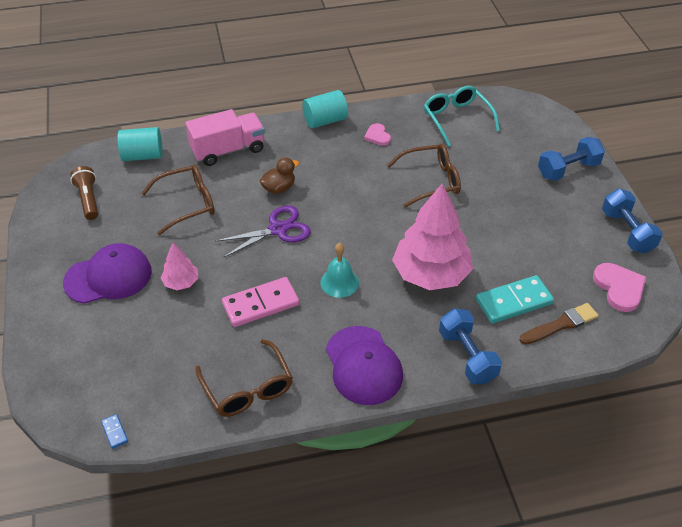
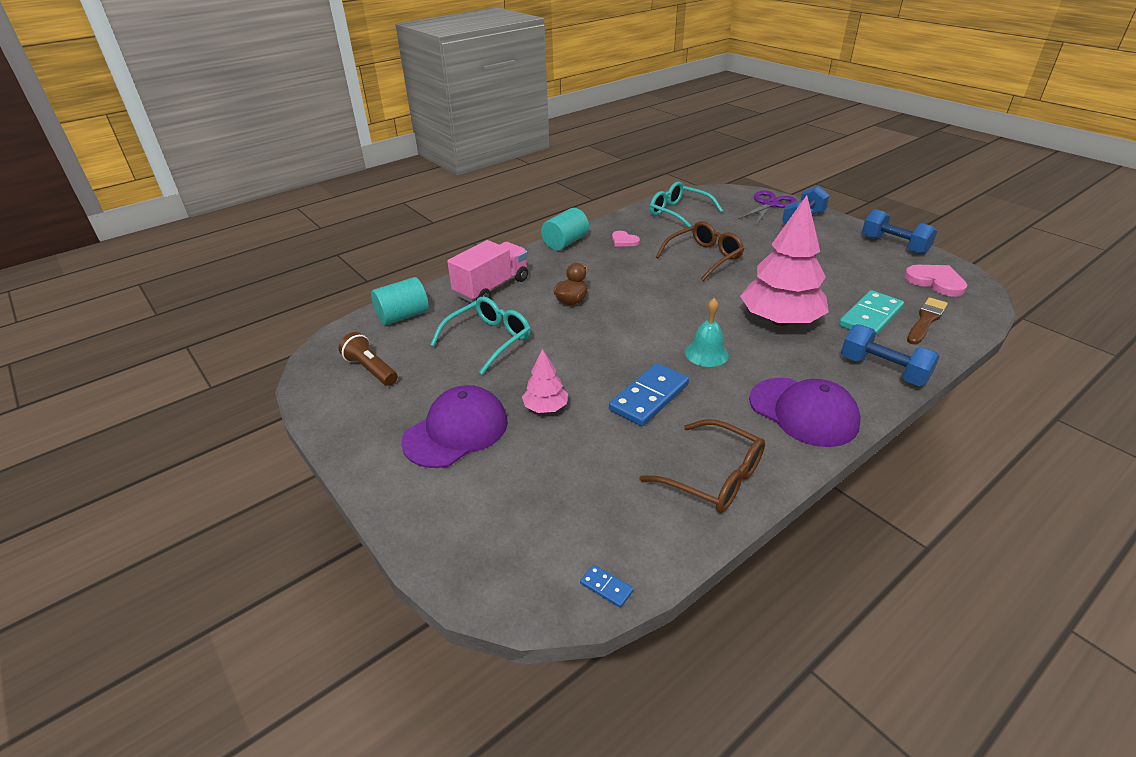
camera: 25 degrees left, 10 degrees down
brown glasses [142,165,215,235] -> turquoise glasses [430,297,531,375]
purple scissors [215,206,311,257] -> purple scissors moved to [738,190,797,225]
pink domino [222,277,299,327] -> blue domino [609,363,689,426]

